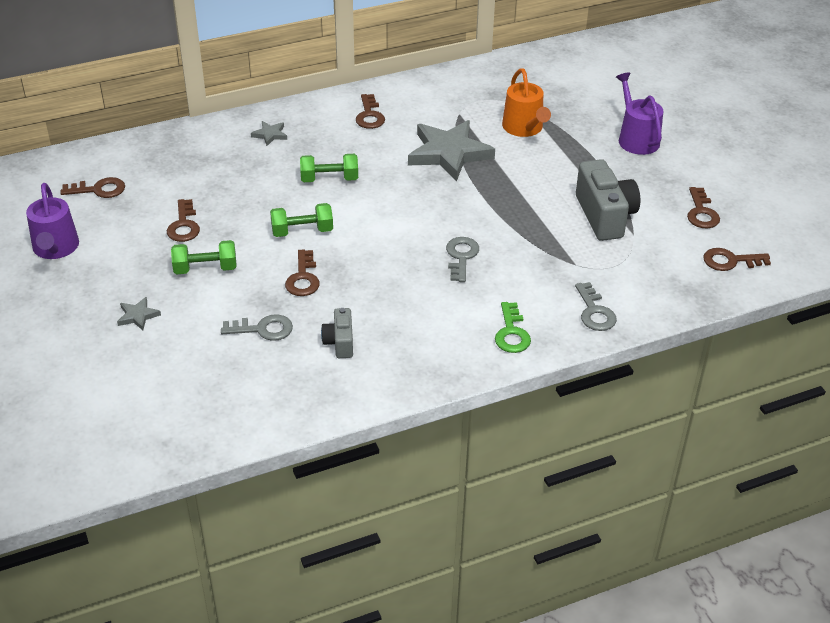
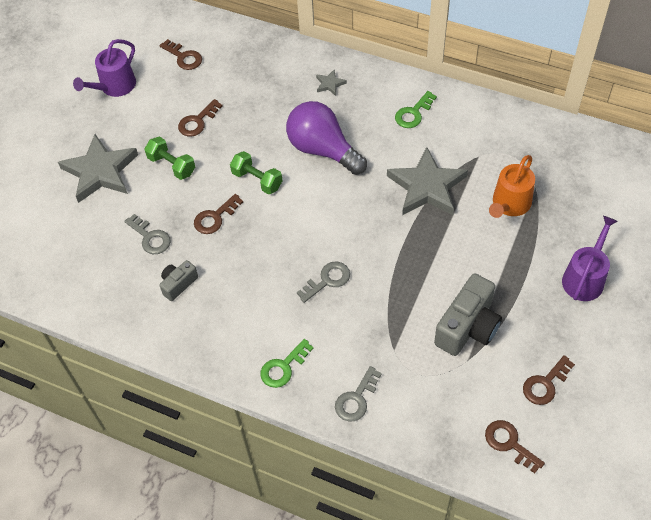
camera: 50 degrees right, 15 degrees up
grey star [117,297,161,330] -> grey star [58,134,138,203], size x2.35
green dumbbell [300,154,358,182] -> purple light bulb [286,101,367,175]
brown key [356,94,385,129] -> green key [395,91,437,128]

